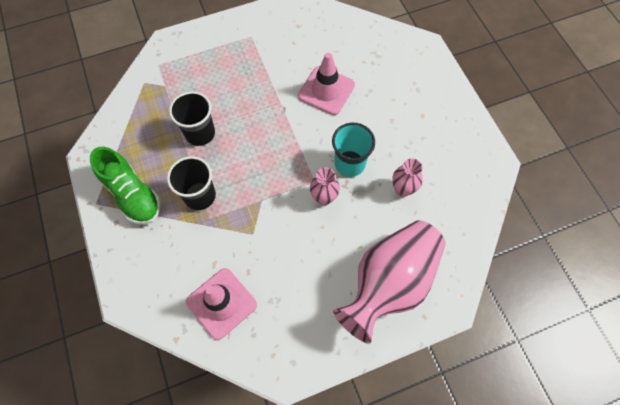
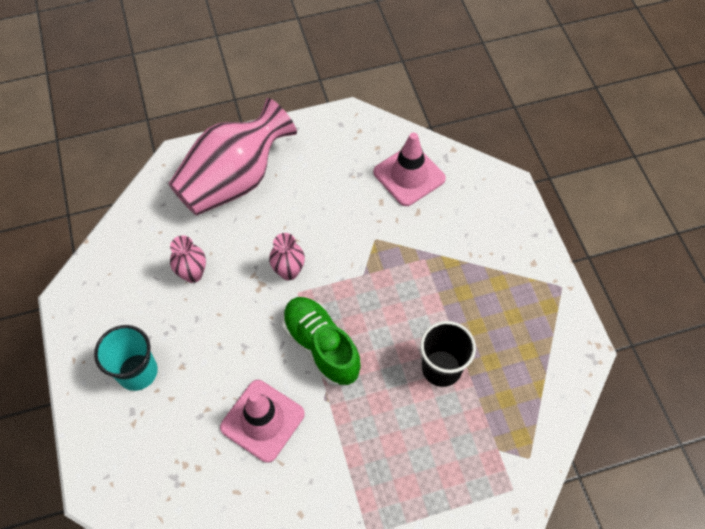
camera: 175 degrees left, 5 degrees down
green shoe [90,147,161,225] -> green shoe moved to [282,297,361,386]
black cup [167,156,216,210] -> none
turquoise cup [332,123,375,177] -> turquoise cup moved to [94,325,158,391]

